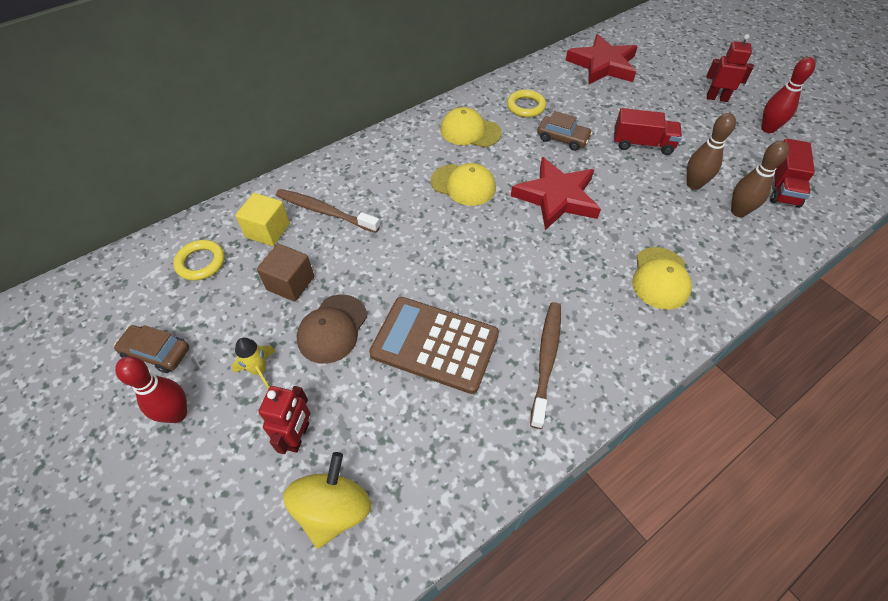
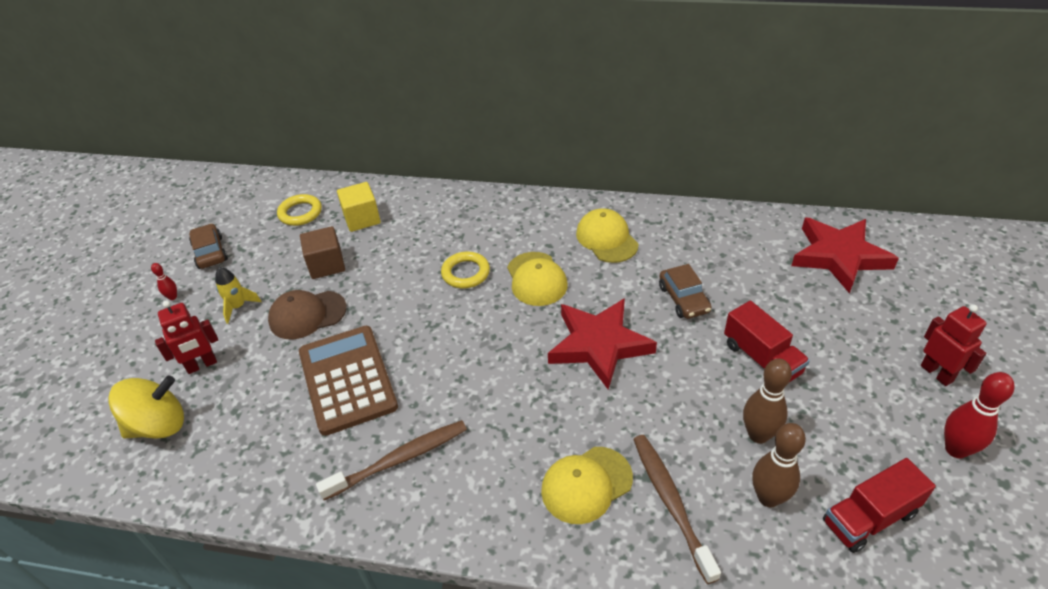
camera: 50 degrees right, 10 degrees down
red bowling pin [115,356,187,423] -> red bowling pin [151,263,177,300], size x0.50
brown toothbrush [276,189,380,233] -> brown toothbrush moved to [633,435,721,584]
yellow ring [507,90,546,117] -> yellow ring moved to [441,252,490,288]

